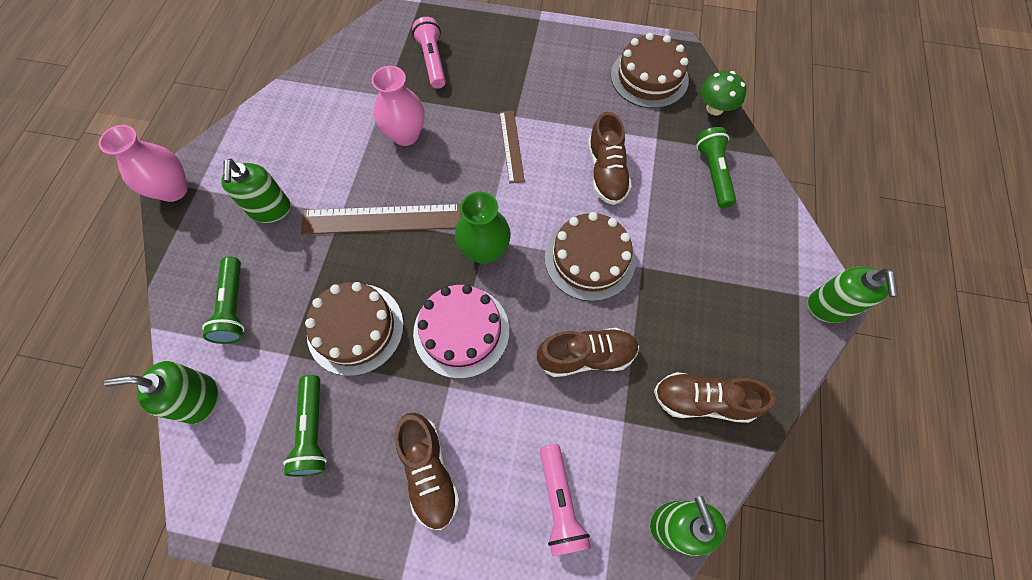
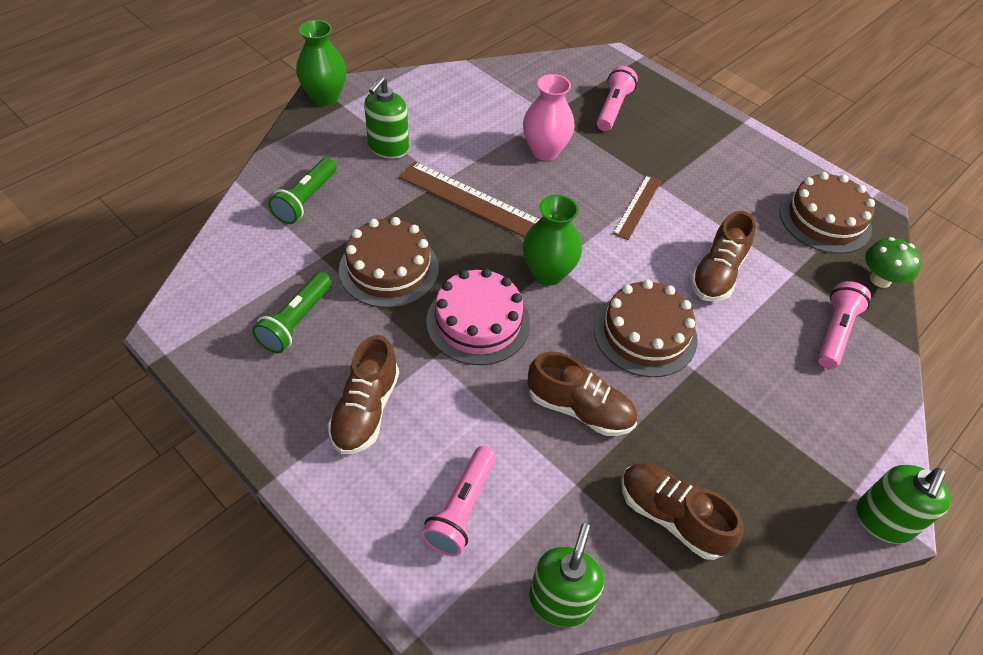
camera: 30 degrees right, 15 degrees down
pink vase [99,125,188,202] -> green vase [296,20,347,106]
green soap dispenser [104,361,218,424] -> none
green flashlight [696,127,736,208] -> pink flashlight [818,281,871,369]

